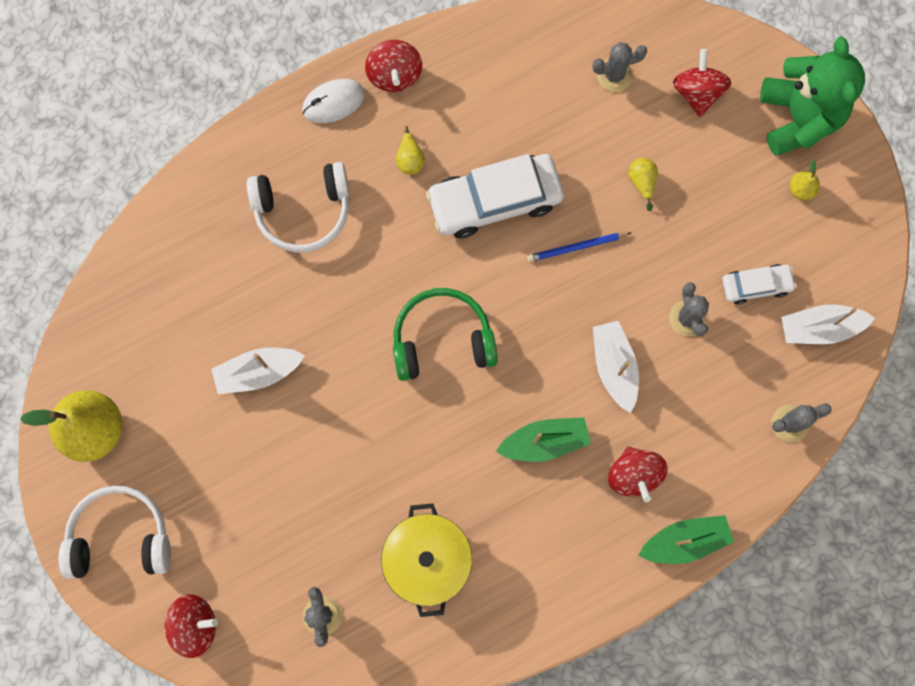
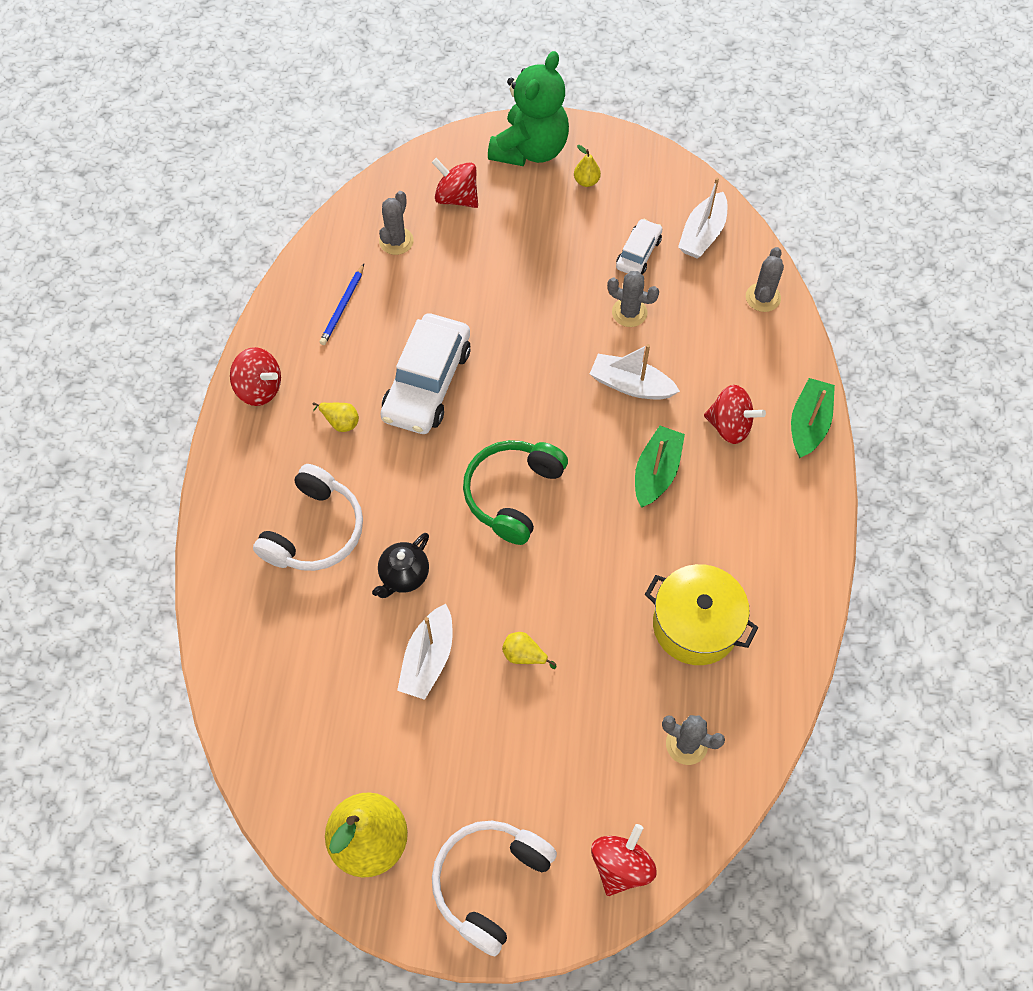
camera: 55 degrees left, 15 degrees down
white mouse [302,79,365,123] -> none
blue pencil [527,232,631,262] -> blue pencil moved to [319,264,364,345]
yellow pear [628,158,658,211] -> yellow pear moved to [502,632,557,669]
green teddy bear [760,36,865,156] -> green teddy bear turned 90 degrees clockwise [488,51,569,166]
none -> black teapot [372,533,429,598]

